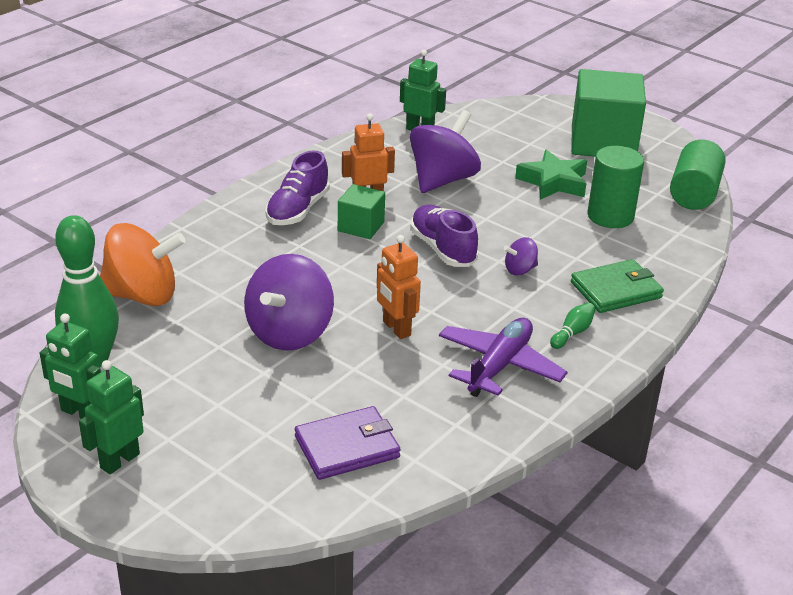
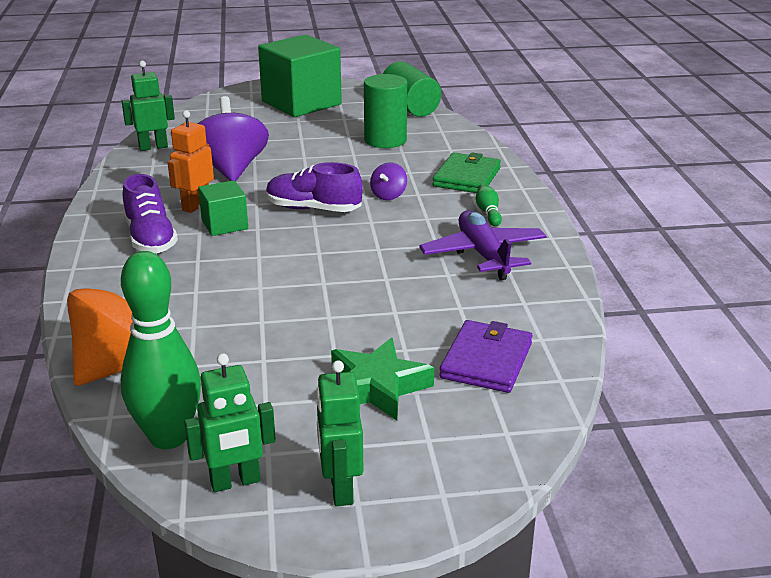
camera: 45 degrees left, 5 degrees down
purple spinning top [244,254,334,351] -> none
orange robot [377,235,421,339] -> none
green star [515,149,587,200] -> green star moved to [331,338,434,421]

